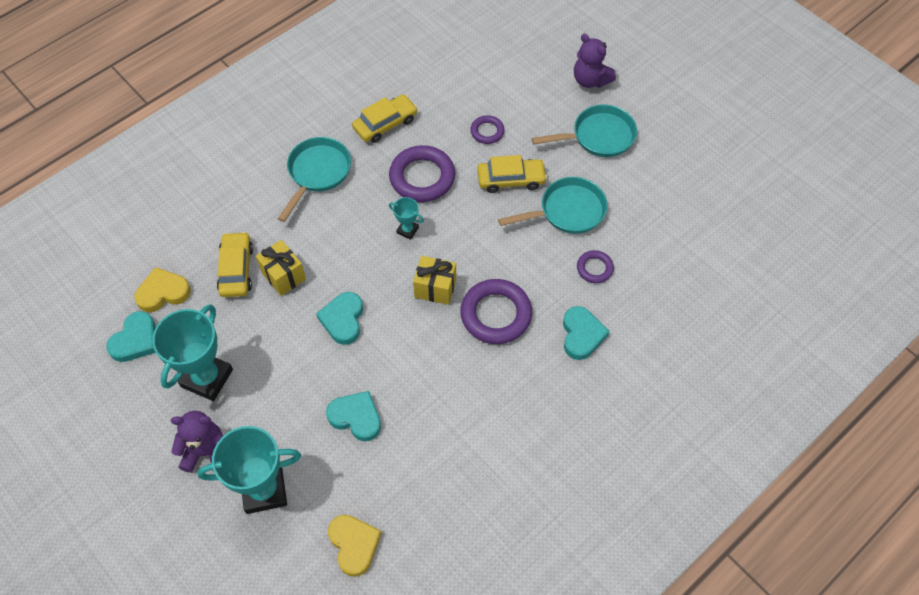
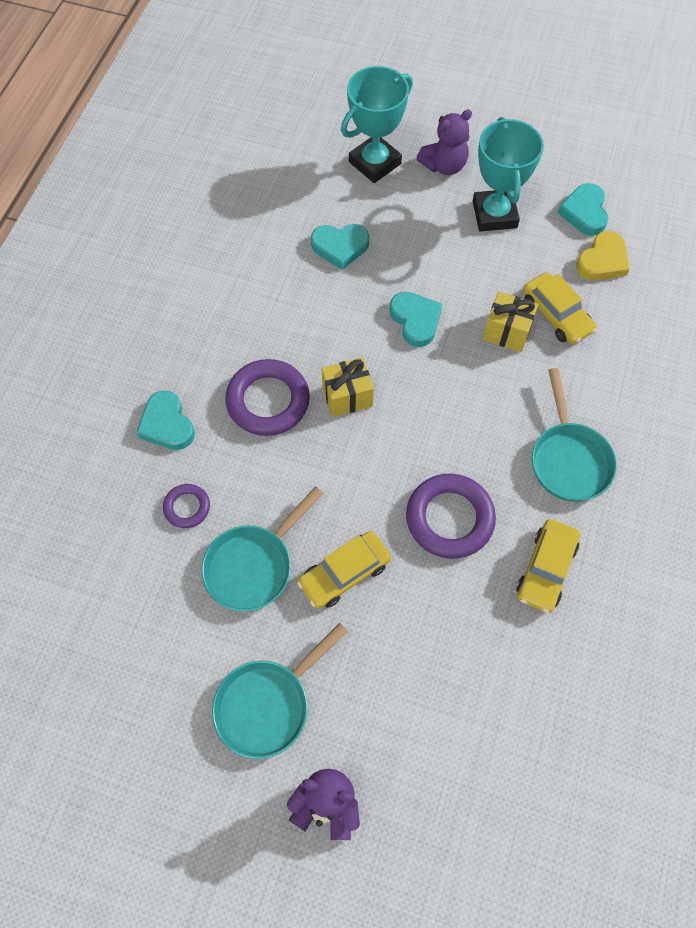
camera: 150 degrees right, 5 degrees up
yellow heart [328,515,382,577] -> none
turquoise trophy [389,197,424,240] -> none
purple ring [470,115,505,144] -> none

